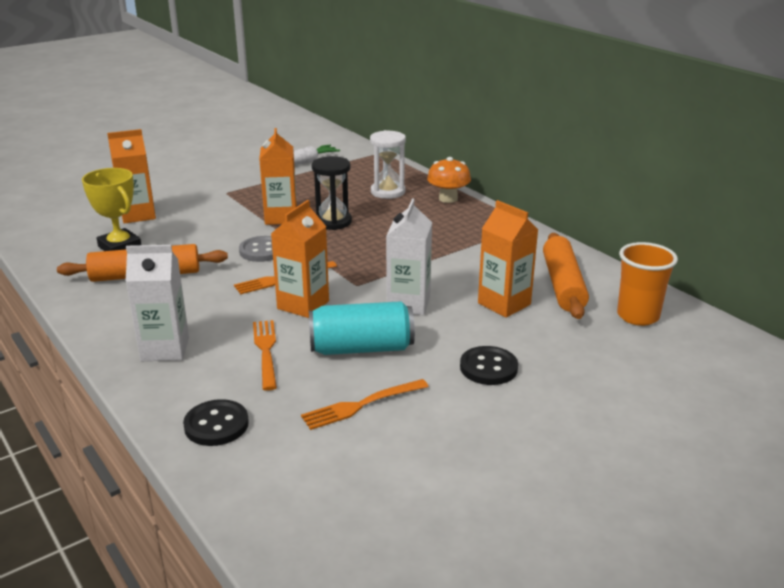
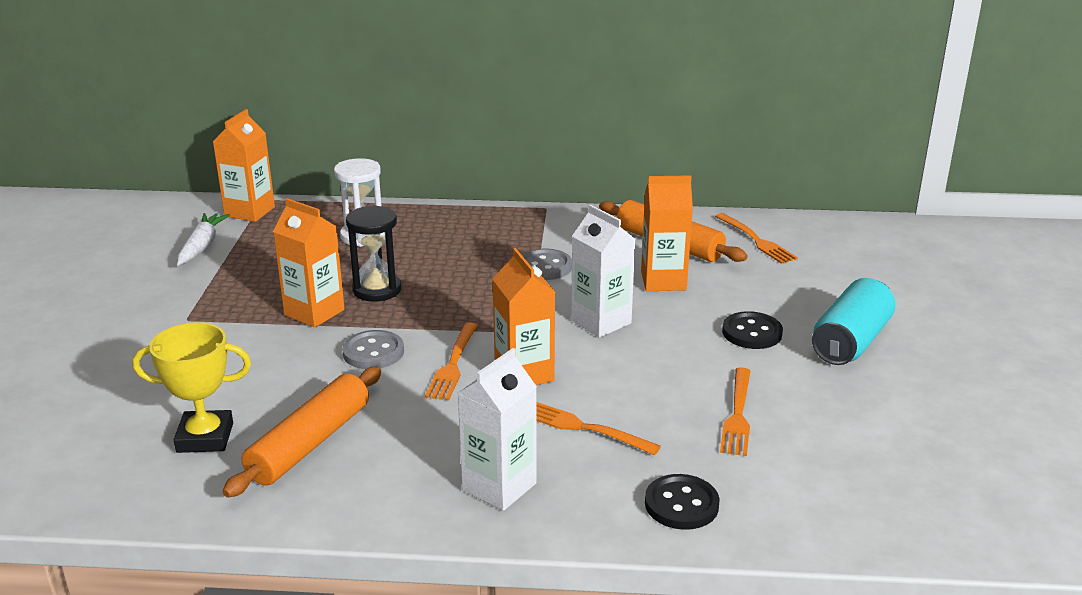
camera: 50 degrees left, 0 degrees up
orange carton [107,129,156,224] -> orange carton moved to [213,109,275,222]
turquoise can [309,301,415,355] -> turquoise can moved to [812,278,896,365]
orange mushroom [427,157,471,203] -> none
orange cup [617,242,678,326] -> orange fork [715,213,798,264]
none -> grey button [522,249,572,280]

